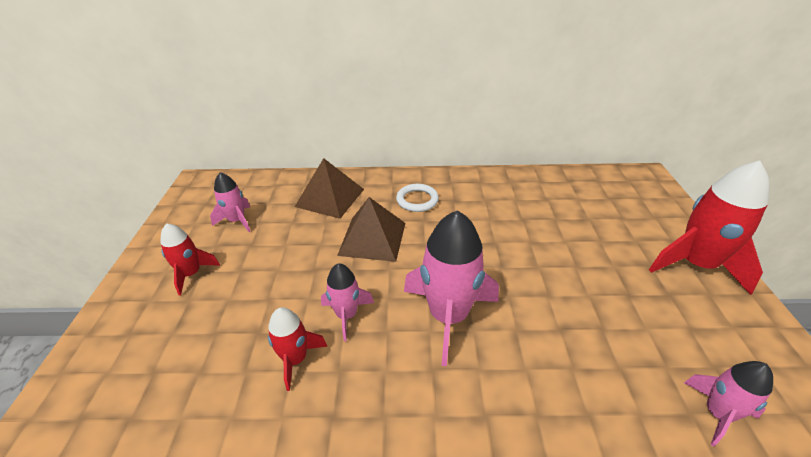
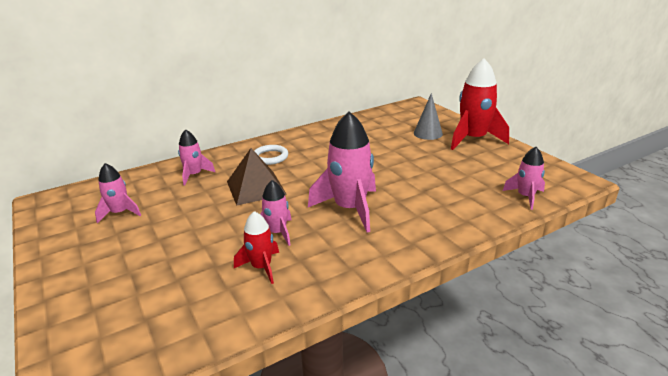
camera: 30 degrees left, 10 degrees down
red rocket [160,223,220,295] -> none
brown pyramid [295,158,364,219] -> pink rocket [178,129,215,186]
none -> grey cone [414,93,443,140]

